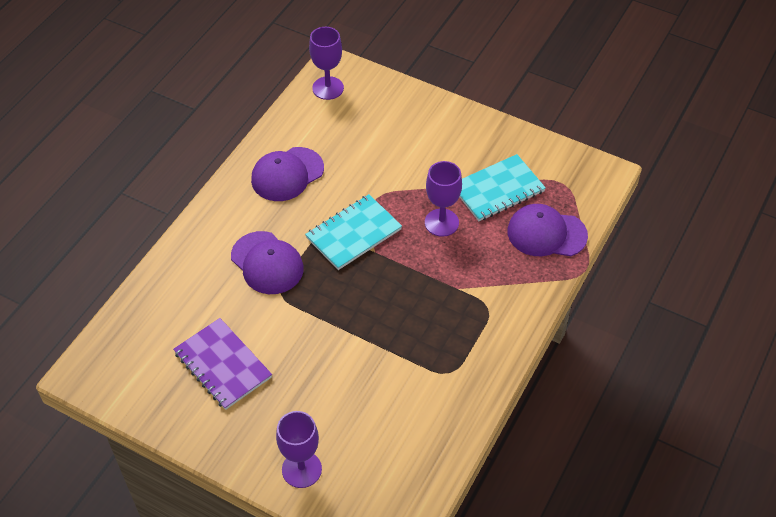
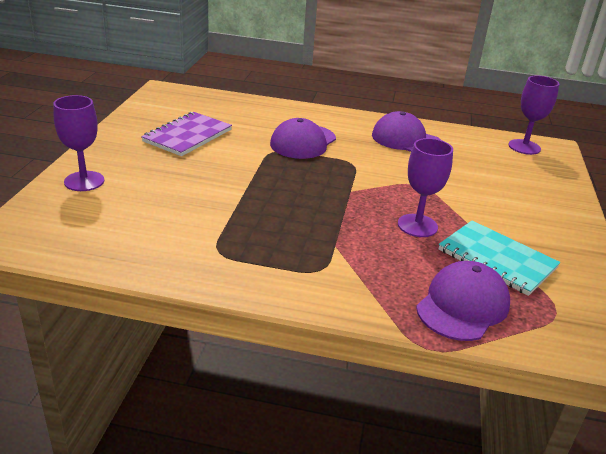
camera: 70 degrees right, 20 degrees down
turquoise notebook [305,194,402,270] -> none
purple cap [507,204,588,256] -> purple cap turned 45 degrees clockwise [416,261,510,341]

